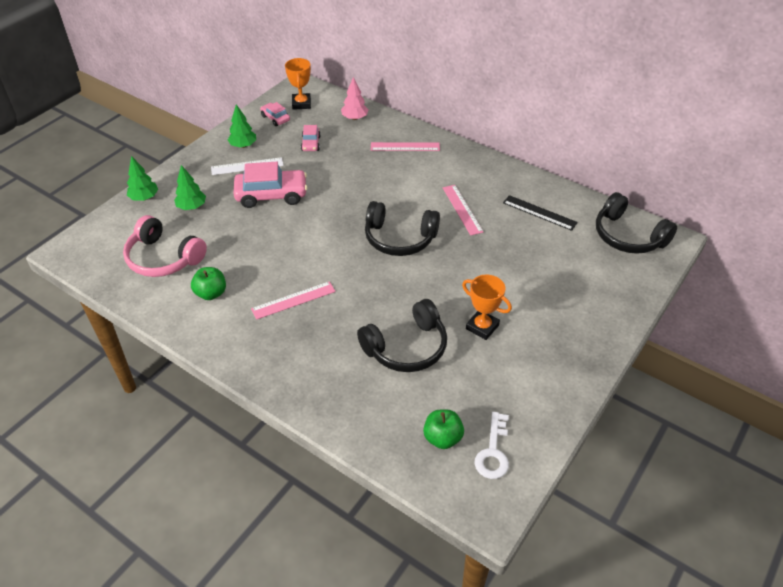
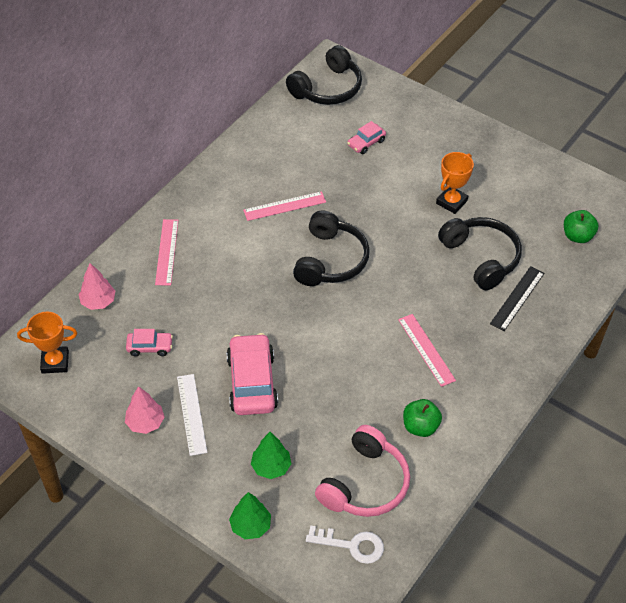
camera: 90 degrees left, 5 degrees up
green tree [228,104,256,148] -> pink tree [125,386,165,434]
pink car [260,102,290,126] -> pink car moved to [347,121,386,154]
white key [474,412,509,479] -> white key moved to [306,525,384,564]
black ruler [503,195,578,231] -> black ruler moved to [490,266,544,331]

